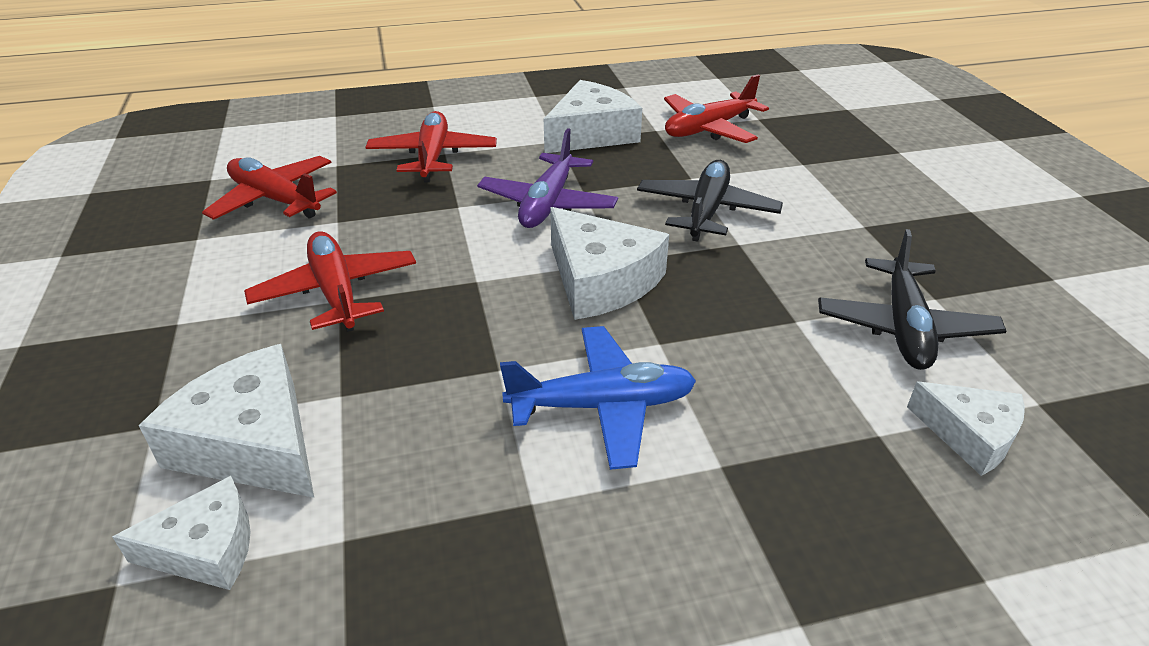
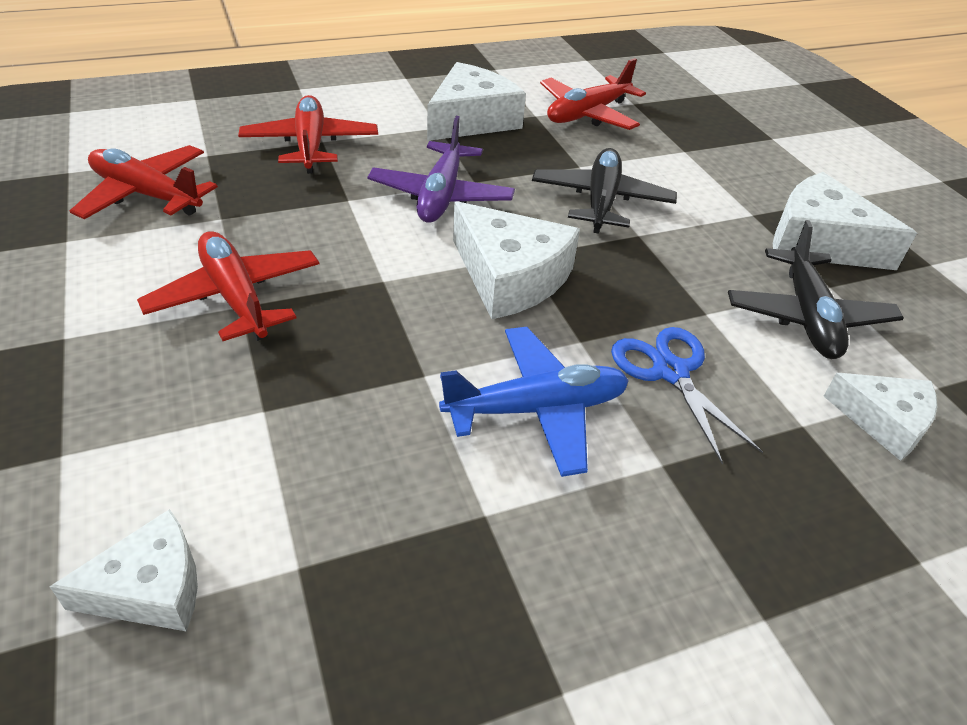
camera: 10 degrees left, 5 degrees up
white cheese [139,344,314,498] -> white cheese moved to [773,172,917,270]
none -> blue scissors [611,327,763,465]

